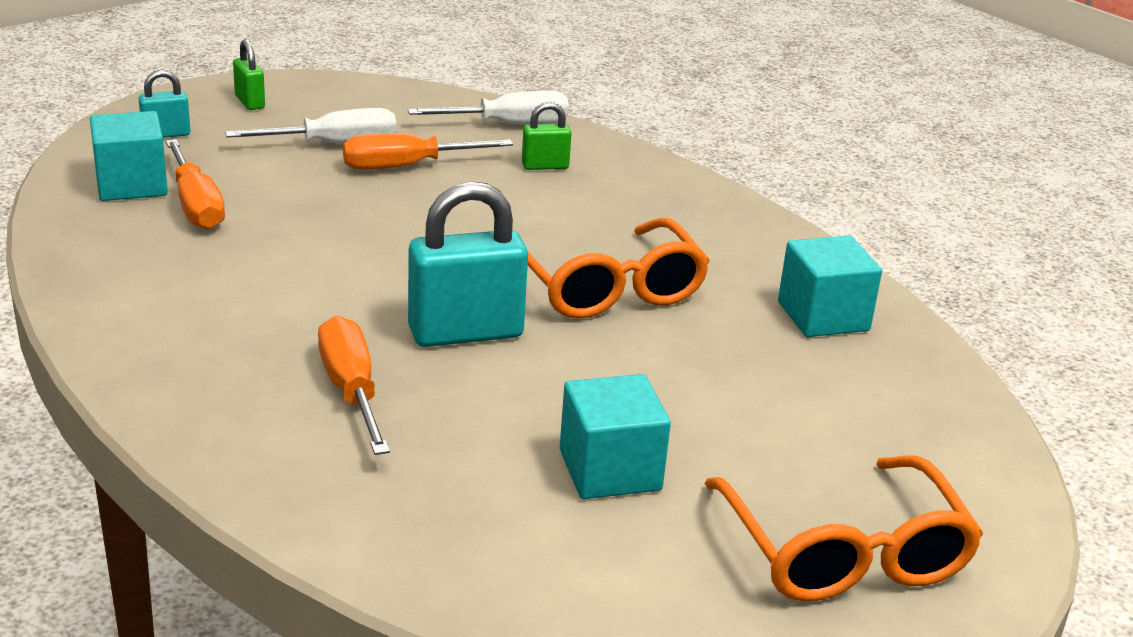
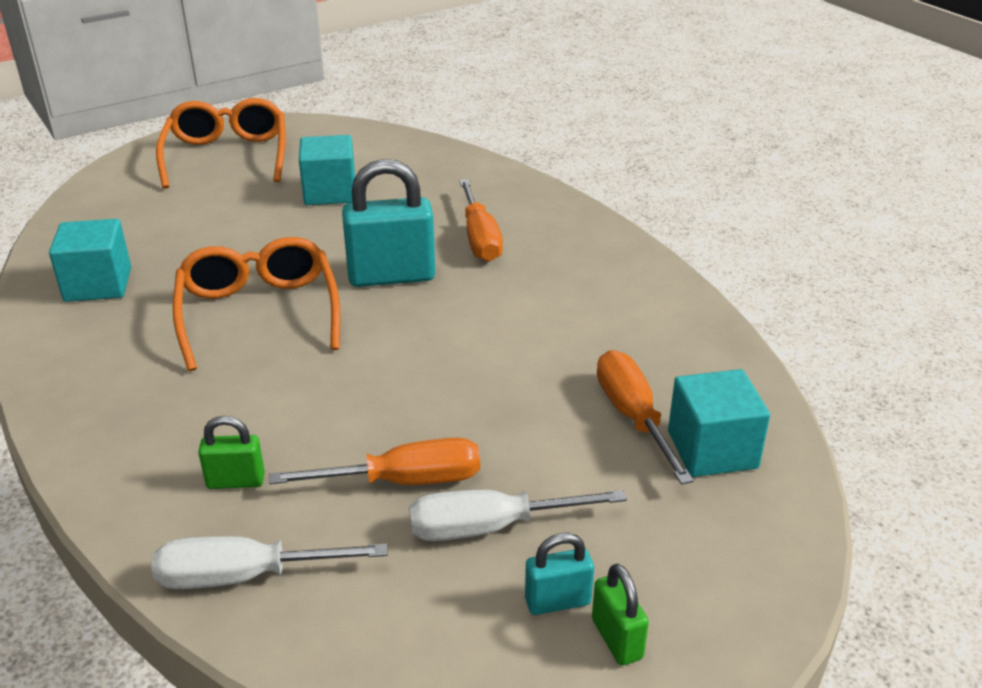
camera: 170 degrees left, 5 degrees up
turquoise padlock [139,70,190,138] -> turquoise padlock moved to [525,533,594,615]

